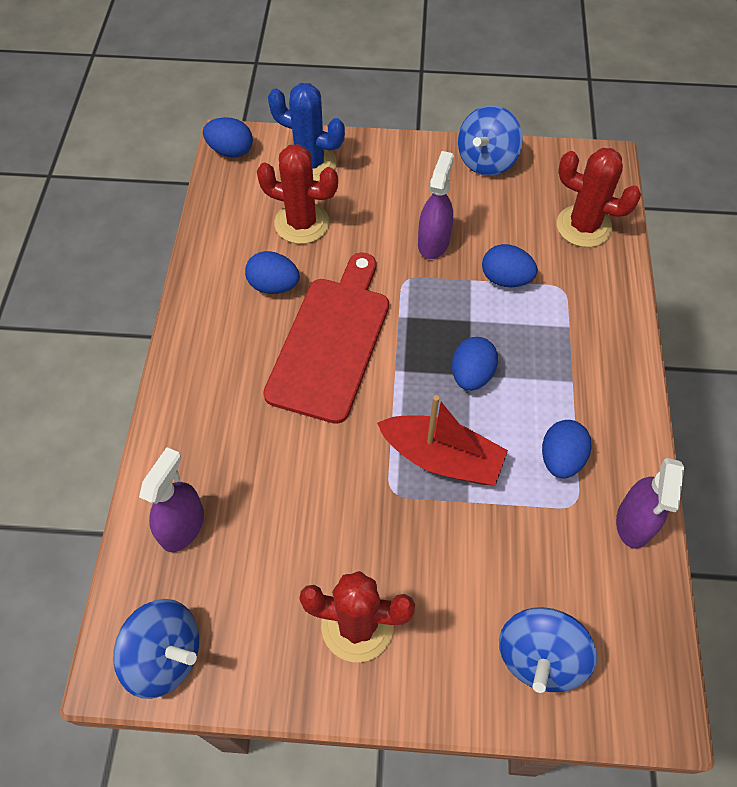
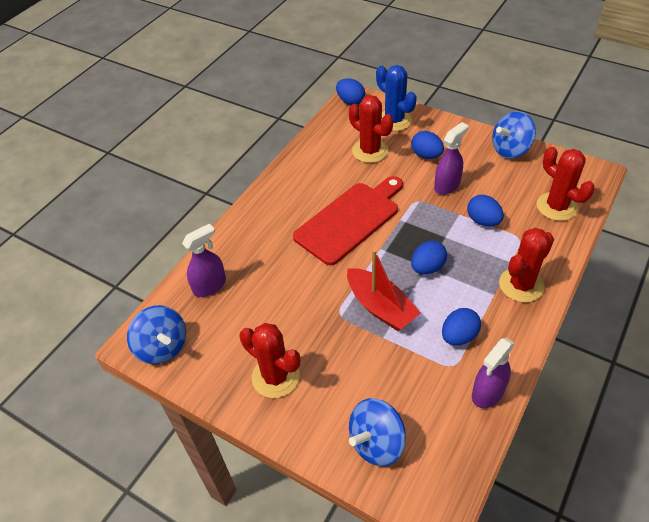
camera: 30 degrees right, 10 degrees down
blue egg [245,251,300,294] -> blue egg moved to [411,131,444,159]
none -> red cactus [499,228,554,303]

